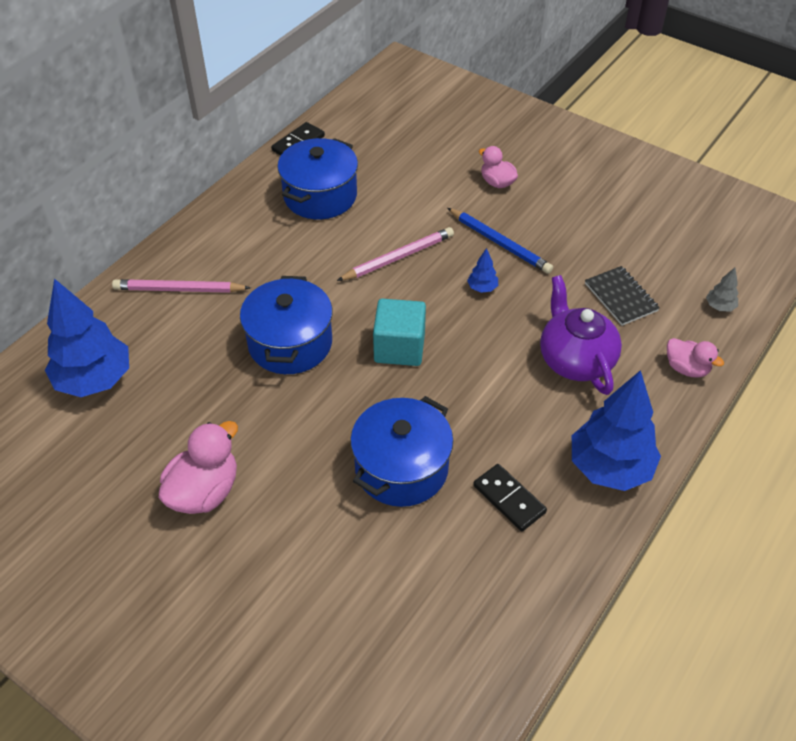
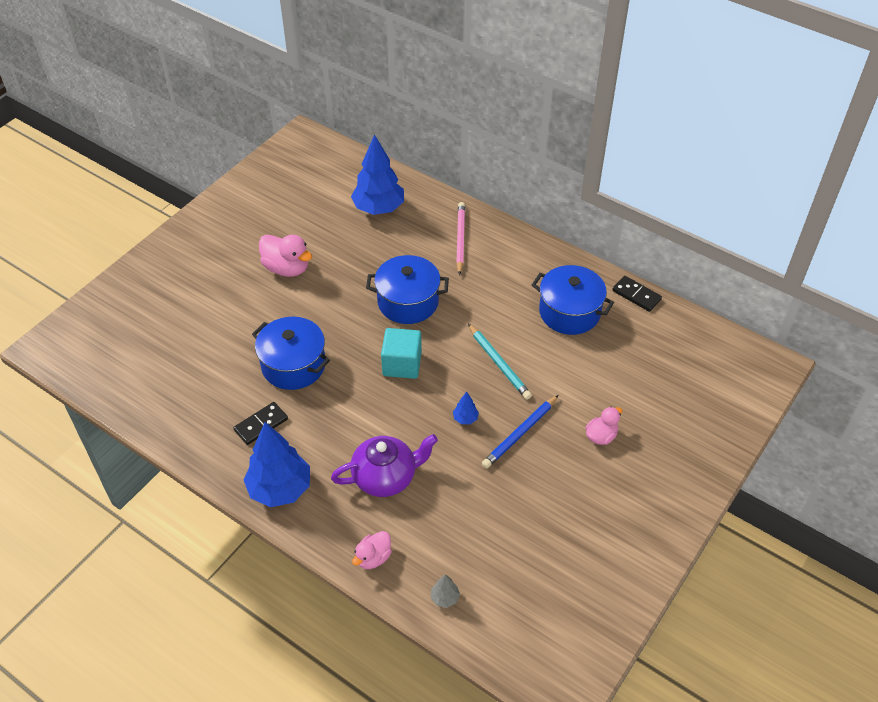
camera: 90 degrees right, 0 degrees up
pink pencil [337,227,454,281] -> turquoise pencil [468,324,532,400]
black notebook [585,266,660,326] -> none

